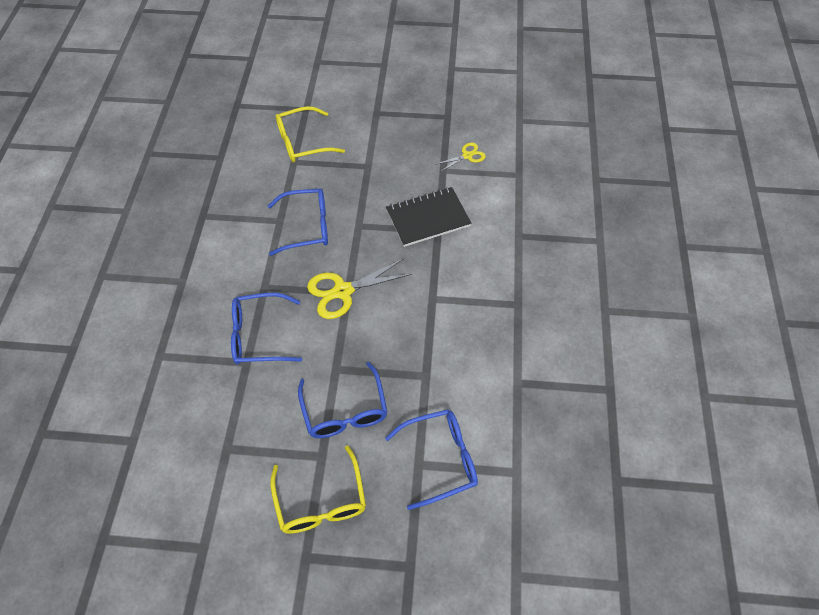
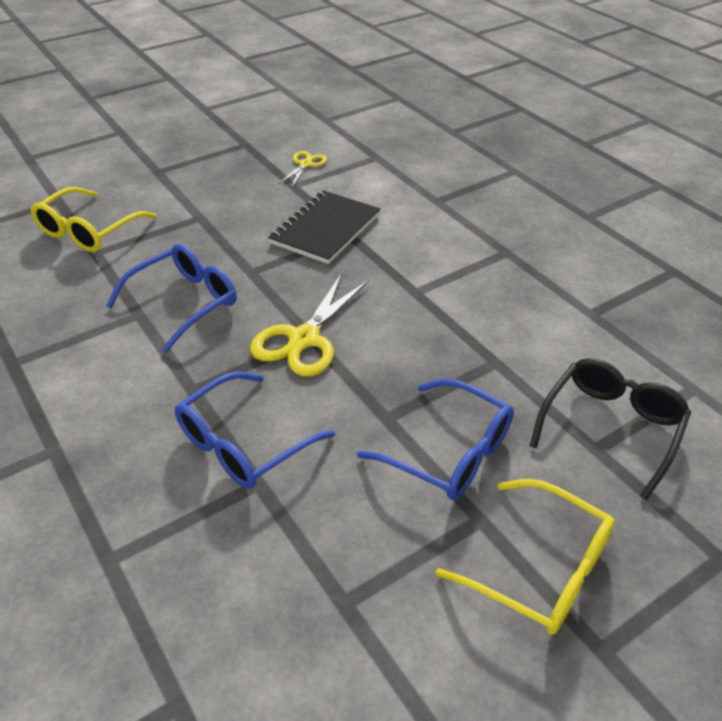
camera: 40 degrees left, 15 degrees down
blue glasses [385,409,478,510] -> black glasses [530,358,691,500]

